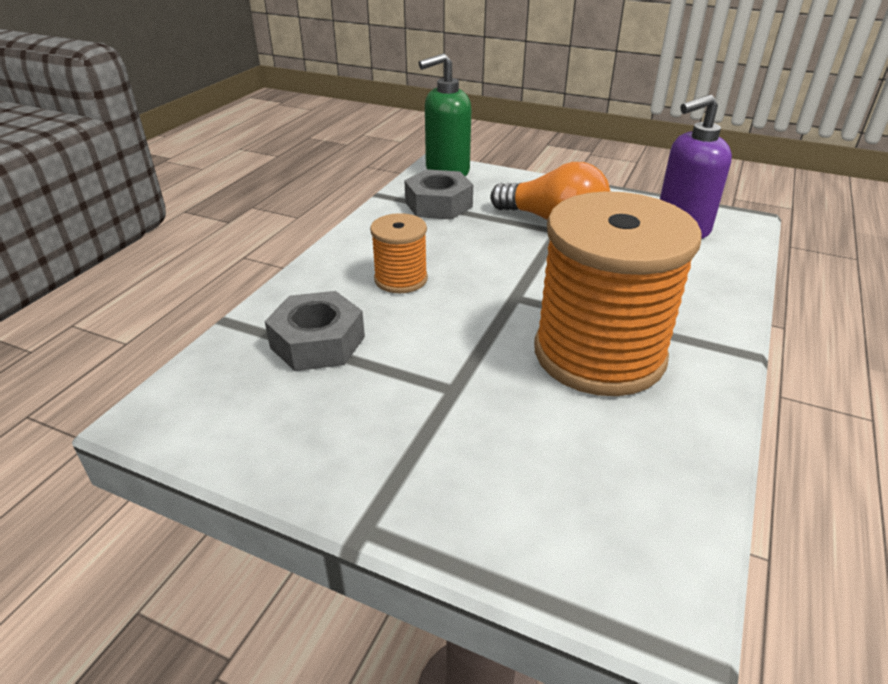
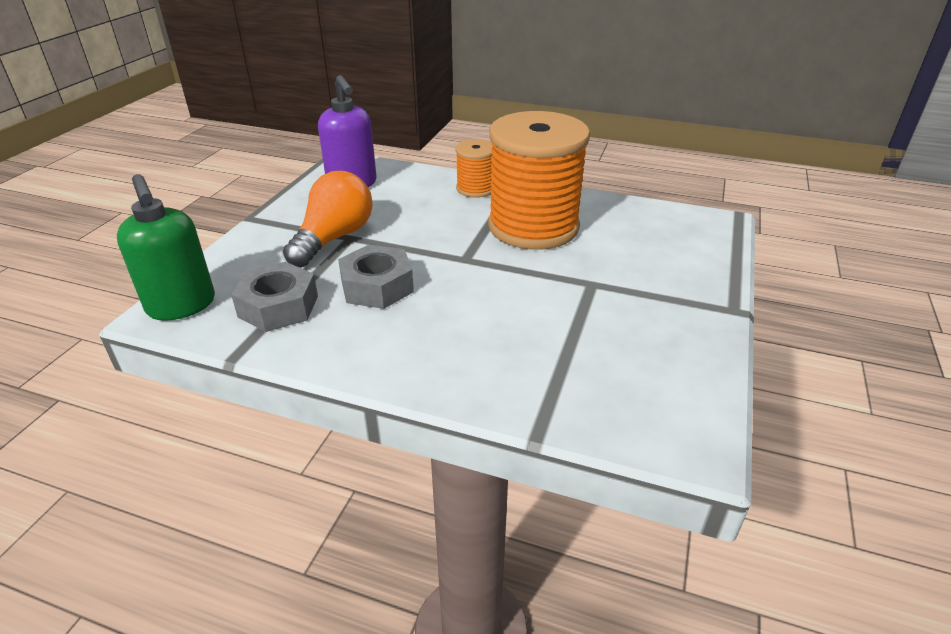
camera: 95 degrees left, 0 degrees up
grey nut [265,291,365,371] -> grey nut moved to [338,245,414,309]
orange spool [370,213,428,293] -> orange spool moved to [456,139,492,198]

